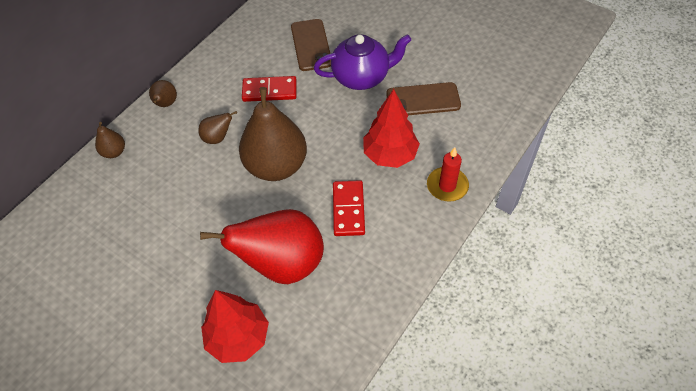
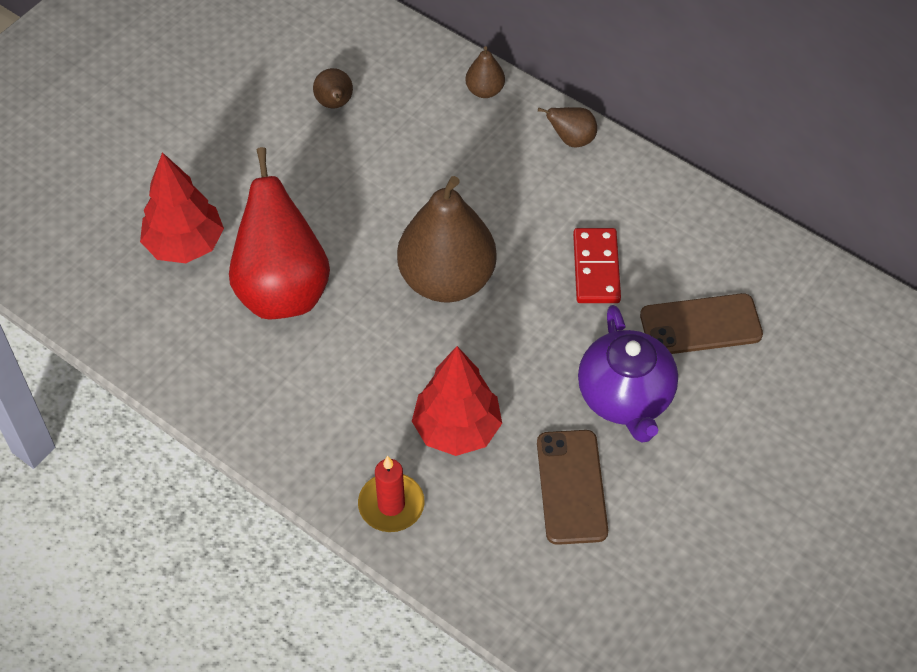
camera: 90 degrees right, 0 degrees up
brown pear [198,111,237,144] -> brown pear moved to [313,68,353,108]
red domino [333,180,365,236] -> none

